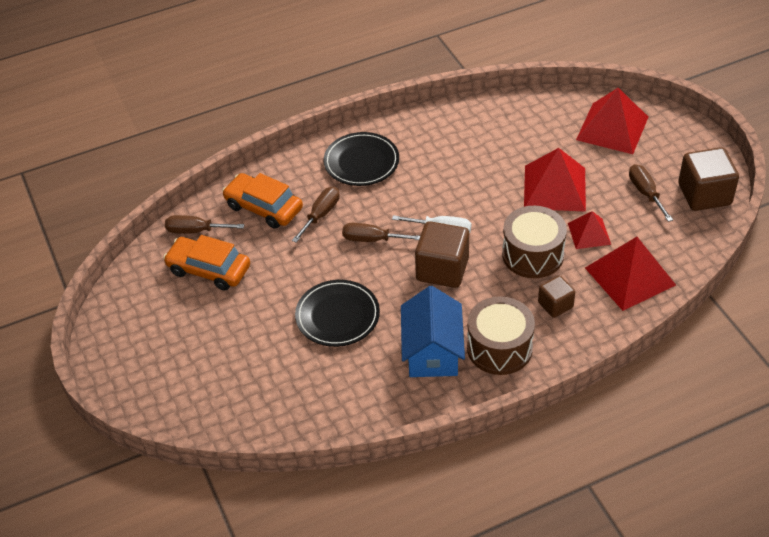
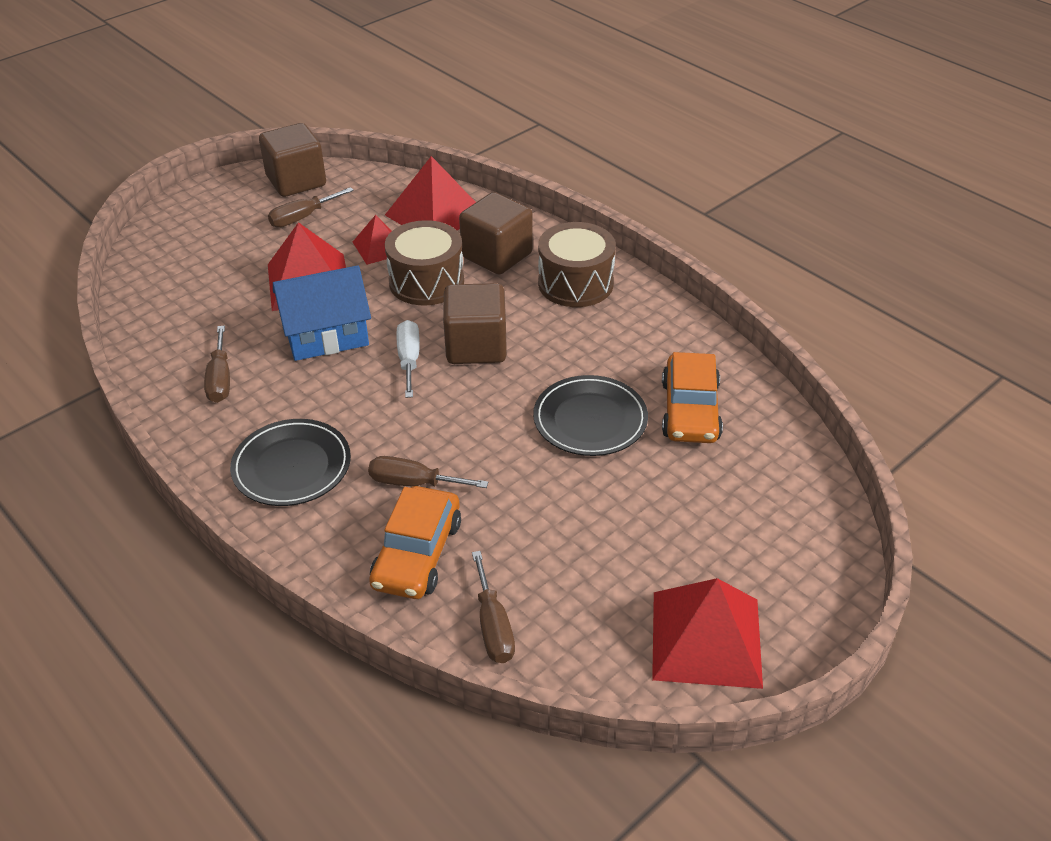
camera: 110 degrees left, 5 degrees down
orange car [163,235,250,291] -> orange car moved to [662,352,723,443]
brown screwdriver [342,223,420,242] -> brown screwdriver moved to [204,325,230,403]
blue house [401,286,465,377] -> blue house moved to [273,265,371,361]
brown cube [538,276,575,318] -> brown cube [459,192,533,275], size x1.74
red pyramid [576,88,648,154] -> red pyramid moved to [652,578,763,689]

